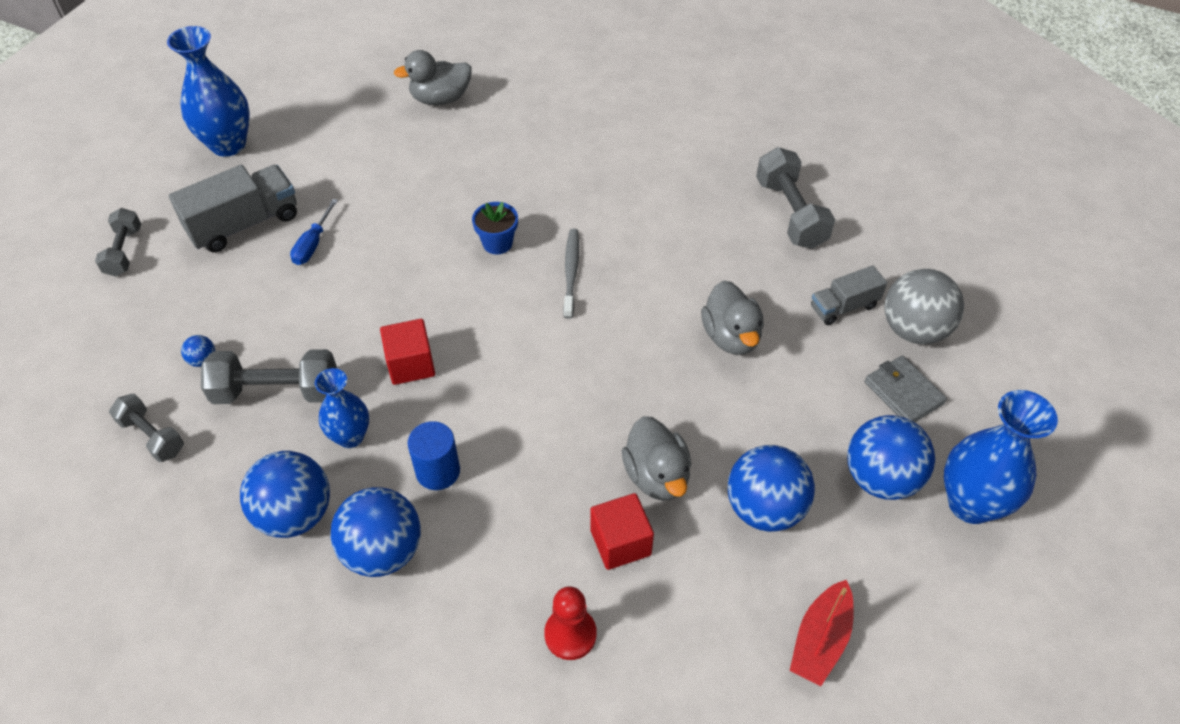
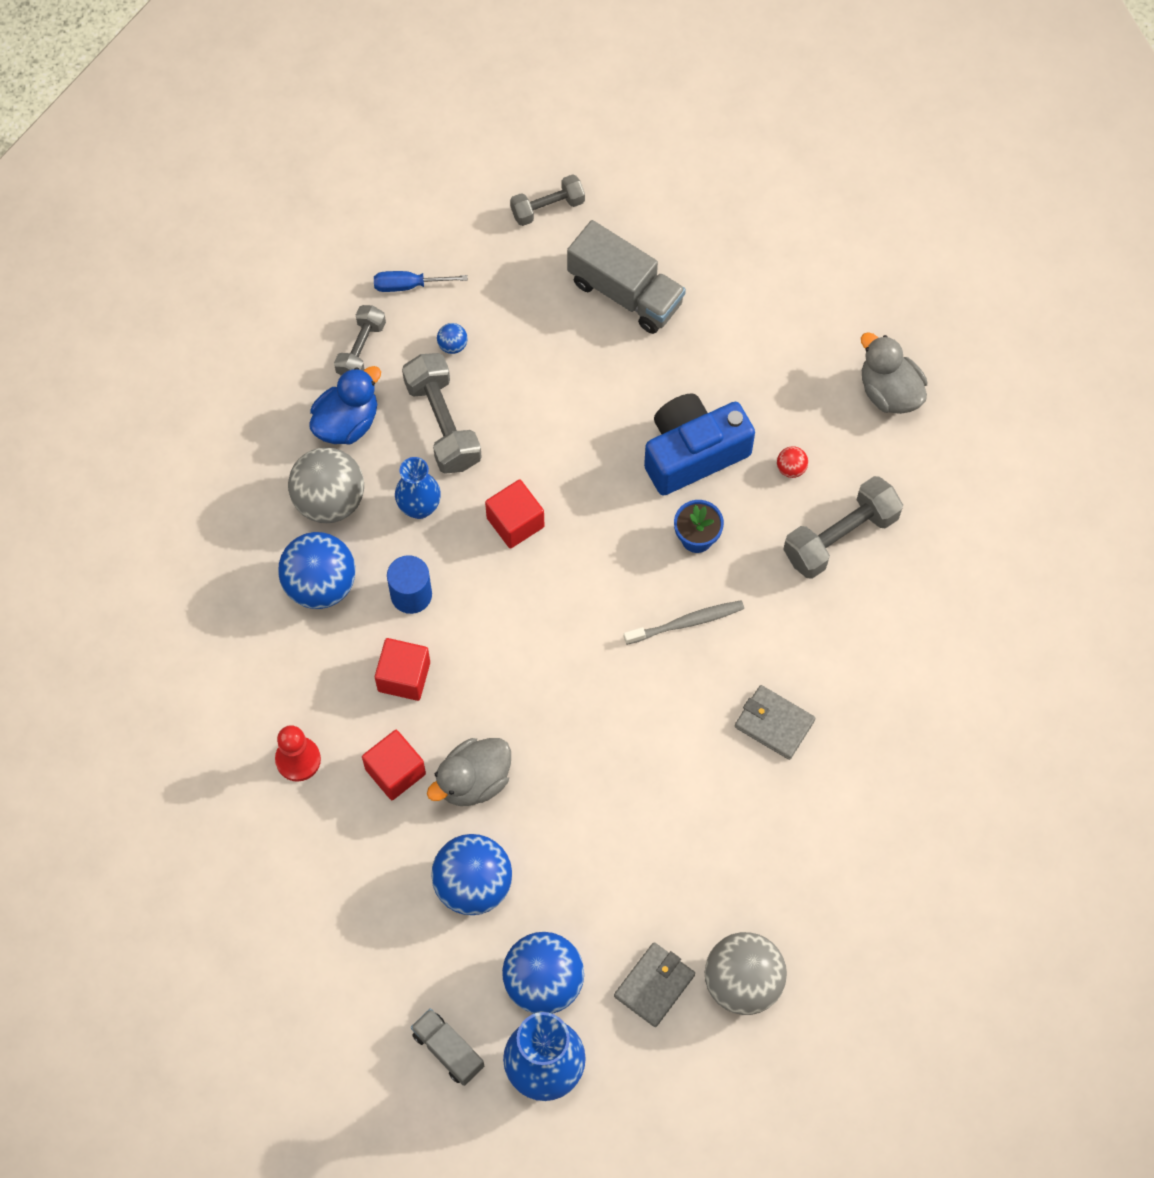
camera: 70 degrees right, 15 degrees up
blue vase [167,26,250,157] -> none
blue ball [240,451,330,538] -> grey ball [288,447,364,523]
blue screwdriver [290,199,338,265] -> blue screwdriver moved to [374,271,468,292]
grey duck [701,280,764,355] -> none
grey dumbbell [756,147,835,249] -> grey dumbbell moved to [783,476,903,579]
red boat [790,580,854,686] -> none
grey truck [811,265,887,325] -> grey truck moved to [411,1008,484,1086]
none -> blue duck [310,366,381,444]
none -> red cube [375,638,430,701]
none -> blue camera [644,393,755,496]
none -> grey wallet [735,685,816,760]
none -> red ball [777,446,808,478]

